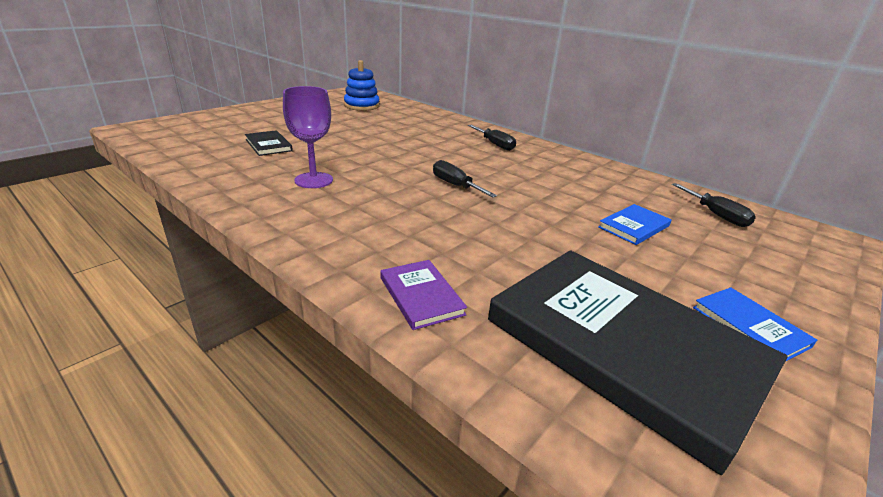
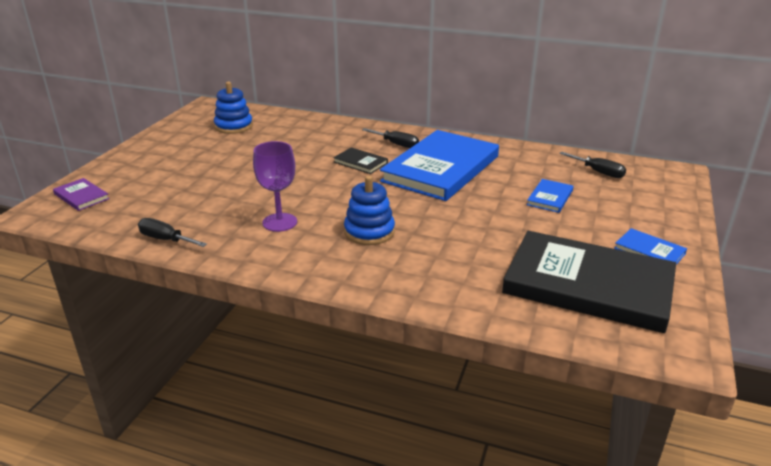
camera: 20 degrees left, 0 degrees up
black book [245,130,293,156] -> black book moved to [333,147,388,174]
purple book [380,260,467,330] -> purple book moved to [53,178,110,211]
black screwdriver [433,160,497,197] -> black screwdriver moved to [138,218,207,247]
none -> blue stacking toy [344,176,395,245]
none -> blue book [380,130,499,201]

